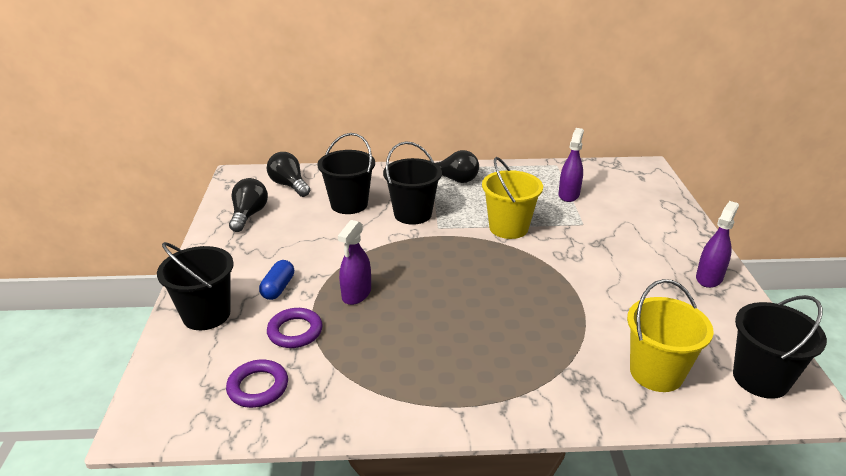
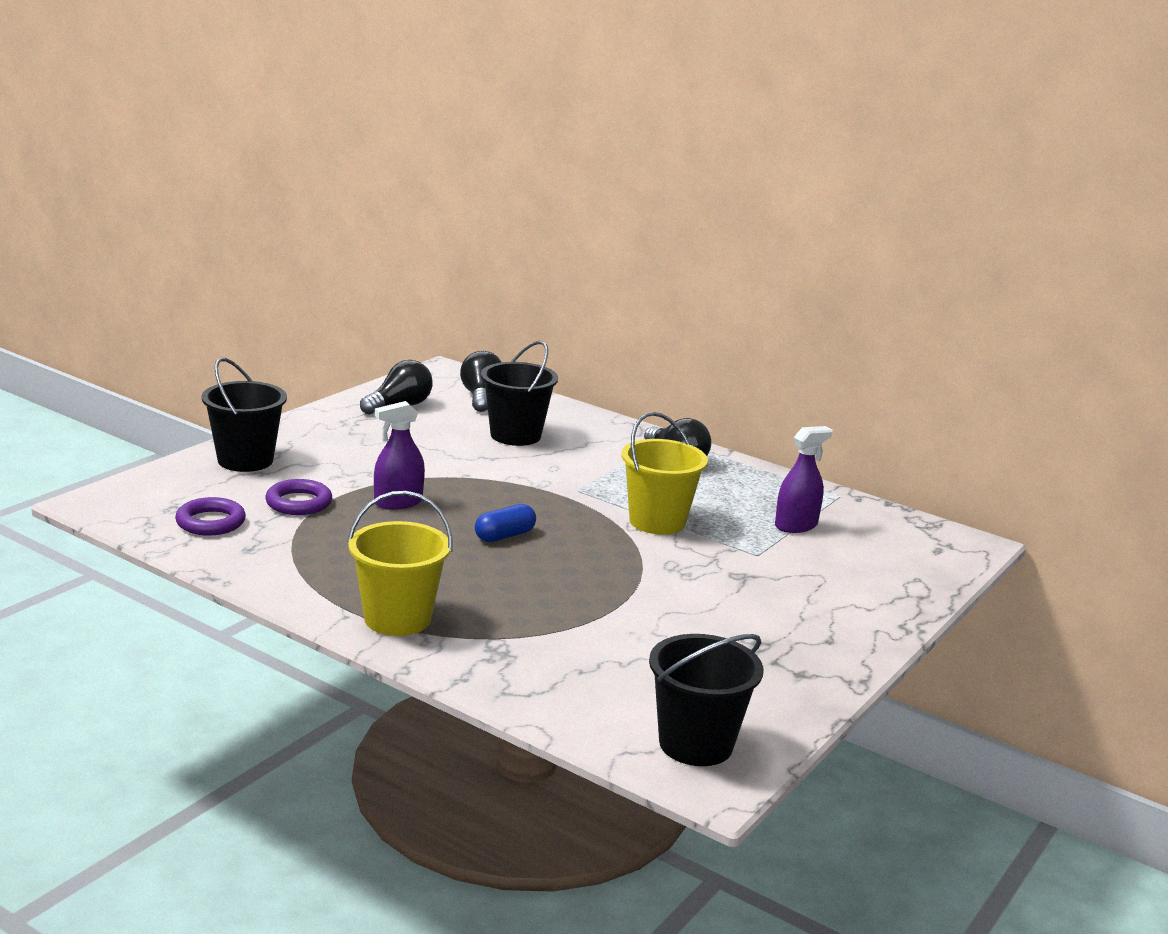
camera: 35 degrees right, 10 degrees down
blue capsule [259,260,294,300] -> blue capsule moved to [475,504,536,542]
black bucket [383,141,442,225] -> none
yellow bucket [627,279,714,392] -> yellow bucket moved to [348,491,452,636]
purple spray bottle [696,201,739,288] -> none

